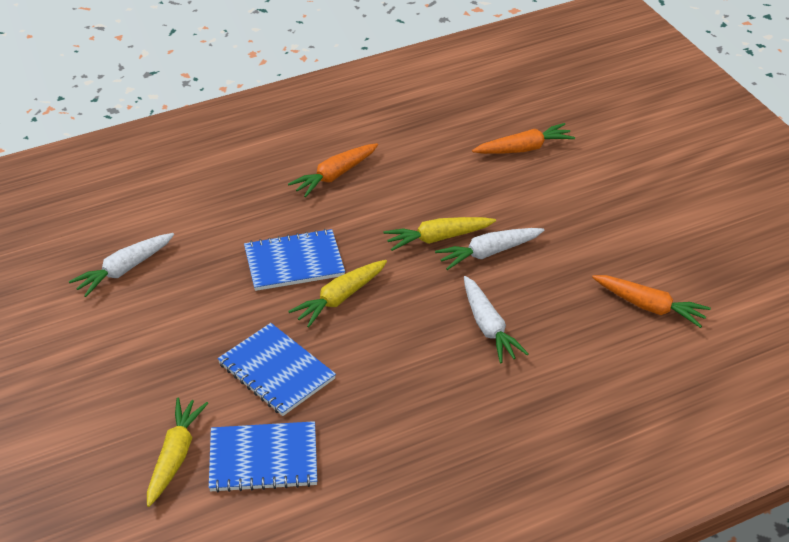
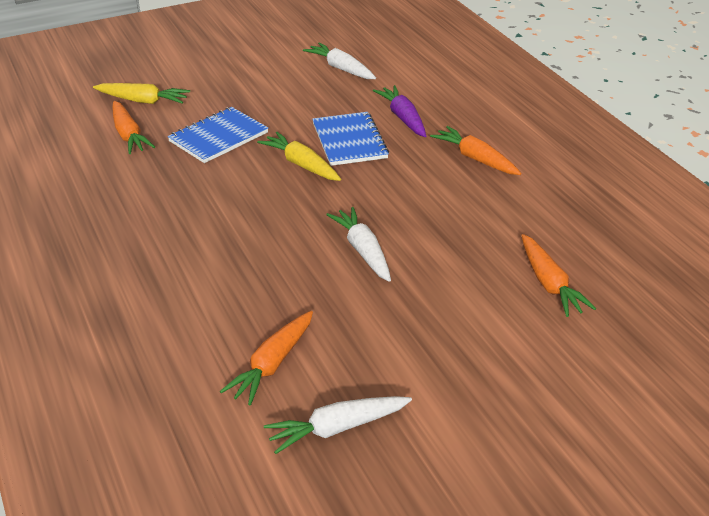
camera: 90 degrees right, 5 degrees down
blue notebook [209,421,317,493] -> orange carrot [112,101,155,154]
yellow carrot [384,217,496,251] -> none
white carrot [464,276,529,363] -> white carrot moved to [264,396,412,454]
none -> purple carrot [373,85,426,137]

